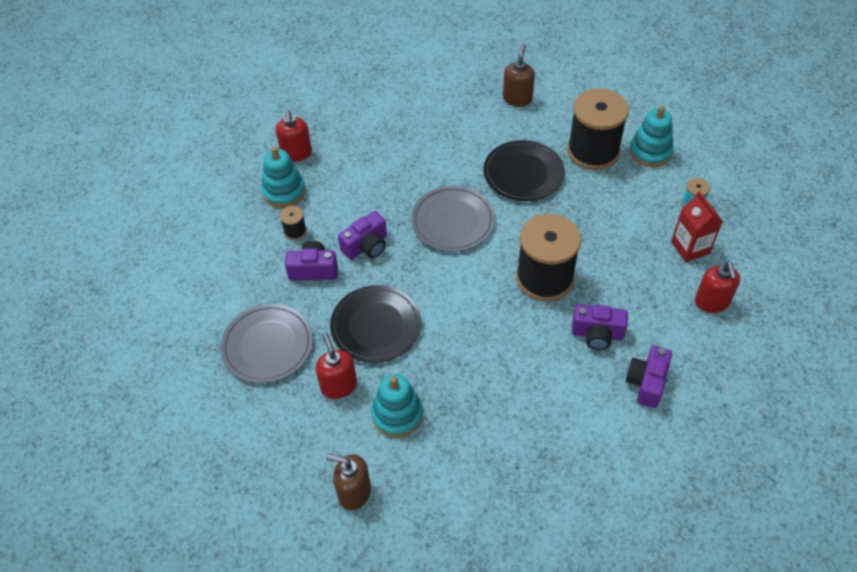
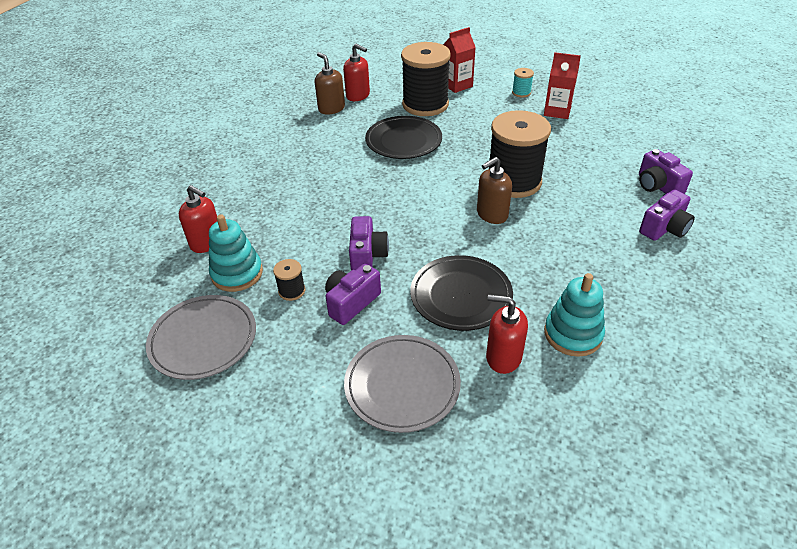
camera: 50 degrees left, 10 degrees down
brown soap dispenser [326,454,371,510] -> brown soap dispenser moved to [477,157,512,224]
grey plate [411,186,495,252] -> grey plate moved to [146,295,256,380]
purple camera [572,305,628,350] -> purple camera moved to [639,190,695,241]
turquoise stacking toy [630,106,674,167] -> red carton [443,27,476,93]
red soap dispenser [695,261,740,313] -> red soap dispenser moved to [343,44,370,101]

